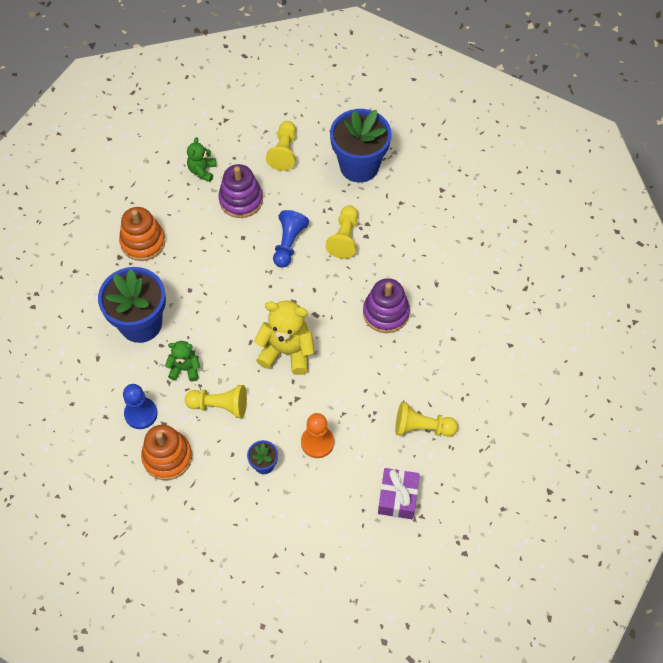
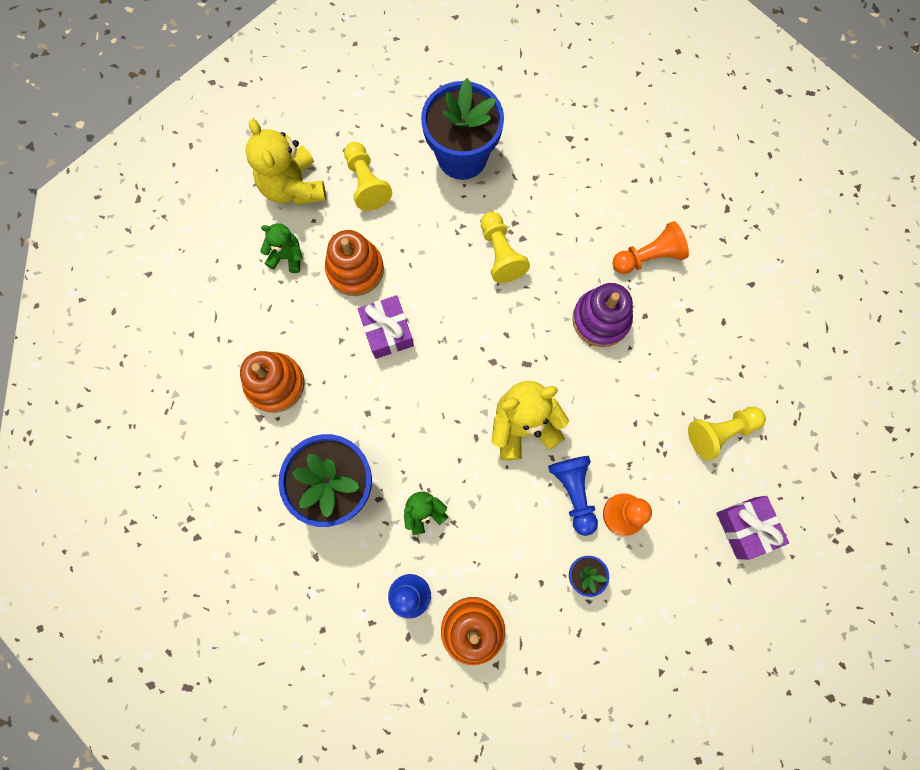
camera: 30 degrees left, 15 degrees up
yellow pawn [185,385,247,418] -> none
green teddy bear [187,137,216,182] -> green teddy bear turned 120 degrees clockwise [260,223,302,273]
purple stacking toy [218,164,263,218] -> orange stacking toy [325,230,384,296]
blue pawn [273,210,309,268] -> blue pawn moved to [548,456,598,536]
none -> yellow teddy bear [245,119,326,205]
none -> purple gift [358,295,414,359]
none -> orange pawn [612,221,689,274]

